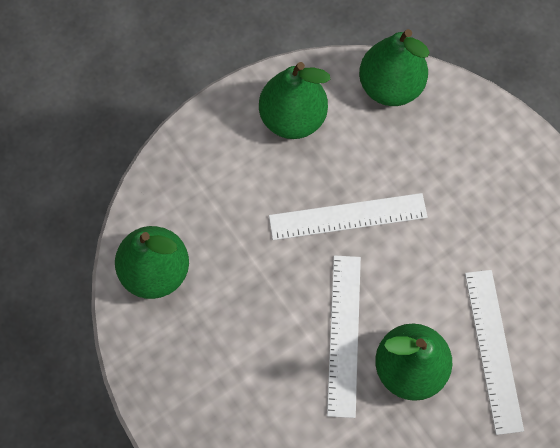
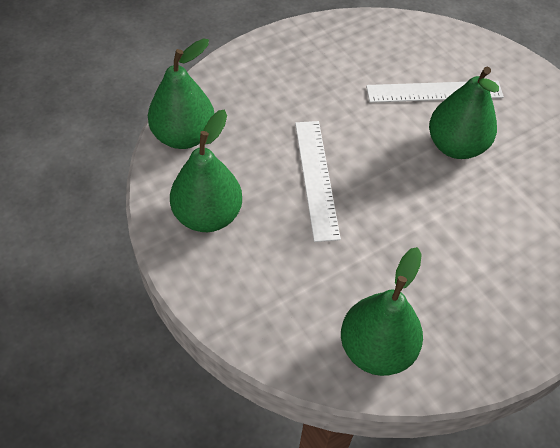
camera: 90 degrees left, 15 degrees down
white ruler [327,255,361,418] -> none

